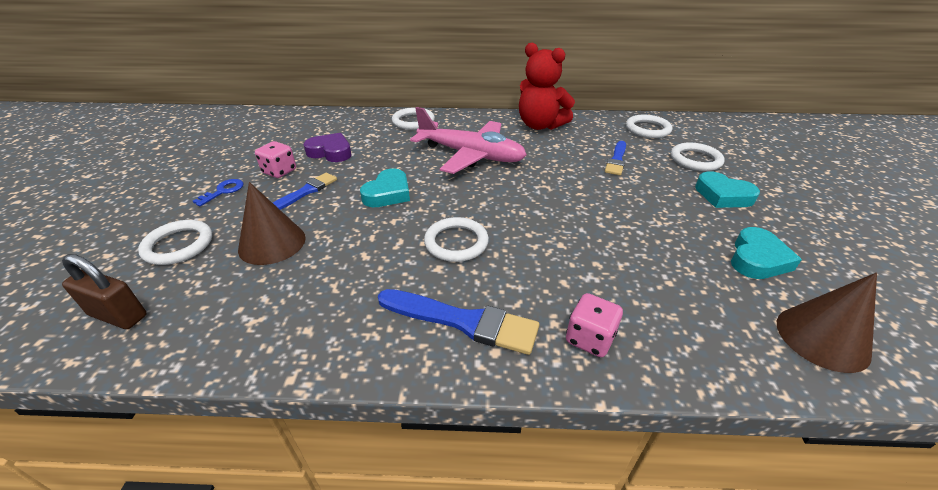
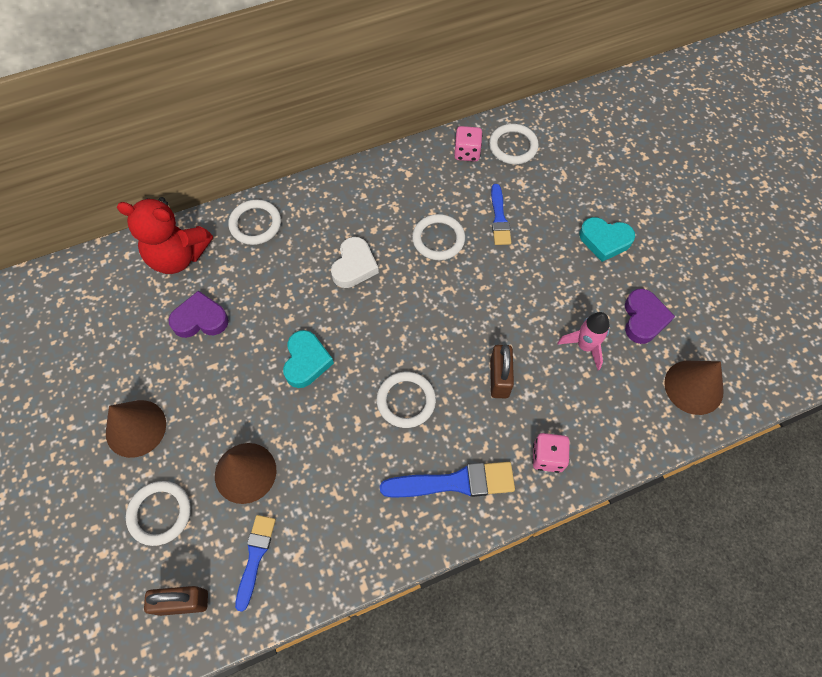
camera: 25 degrees left, 25 degrees up
blue key [193,179,244,206] -> brown cone [106,400,166,458]
pink dice [255,141,296,178] -> pink dice moved to [454,126,483,161]
blue brush [273,173,337,210] -> blue brush moved to [235,515,276,612]
pink plane [410,107,527,174] -> white heart [331,237,379,288]
red teddy bear [519,43,575,130] -> red teddy bear moved to [117,197,213,274]
white ring [671,143,725,171] -> white ring moved to [412,214,465,260]
turquoise heart [731,227,802,279] -> purple heart [625,289,675,344]
none -> brown padlock [490,344,514,398]
none -> pink rocket [557,312,609,370]

